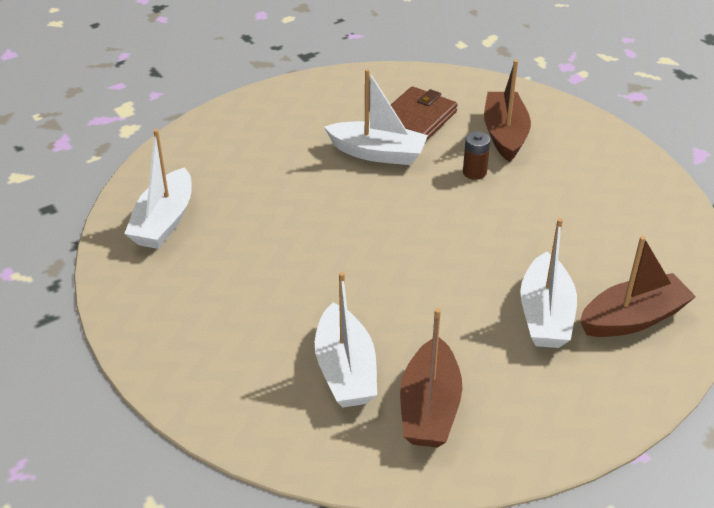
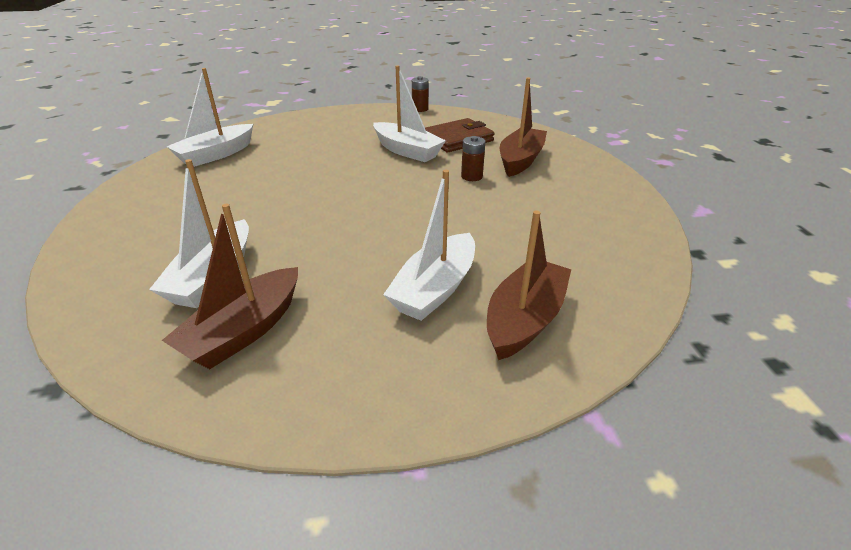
camera: 25 degrees right, 5 degrees down
brown boat [580,236,696,337] -> brown boat turned 60 degrees counterclockwise [487,210,571,360]
none -> brown battery [412,76,429,112]

